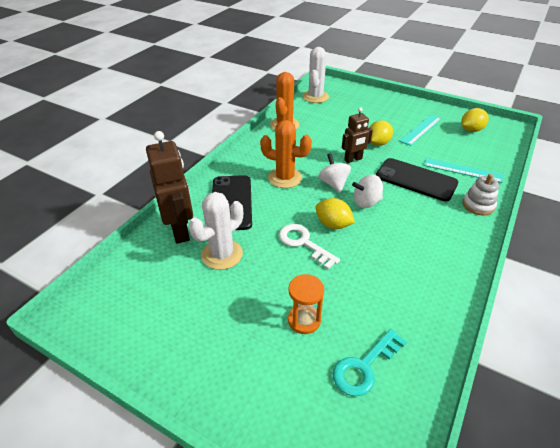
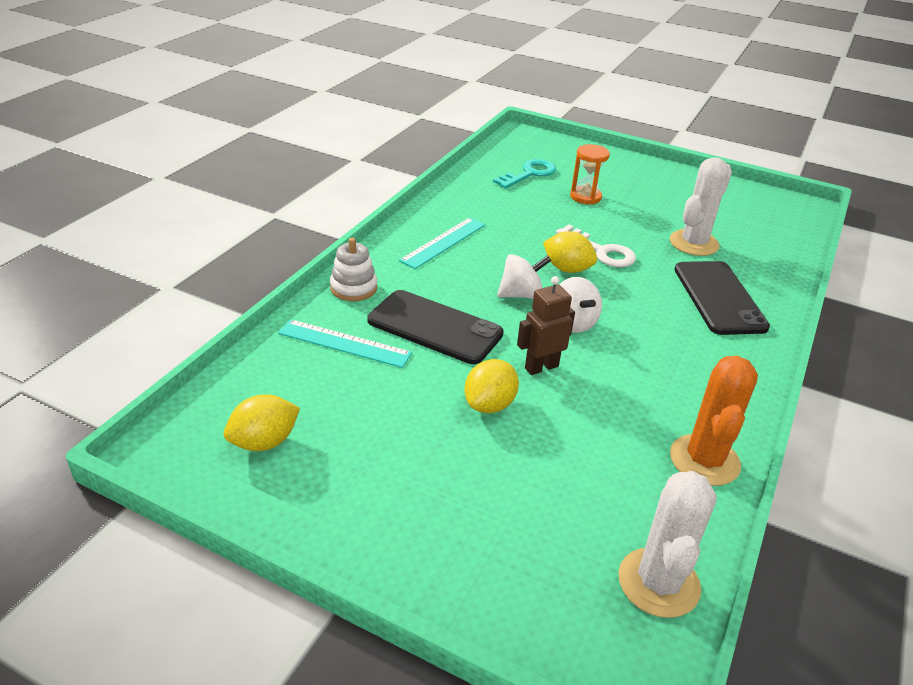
camera: 175 degrees right, 5 degrees down
brown robot [146,131,193,244] -> none
orange cactus [260,120,312,188] -> none
turquoise ruler [400,115,442,146] -> turquoise ruler moved to [399,217,485,269]

